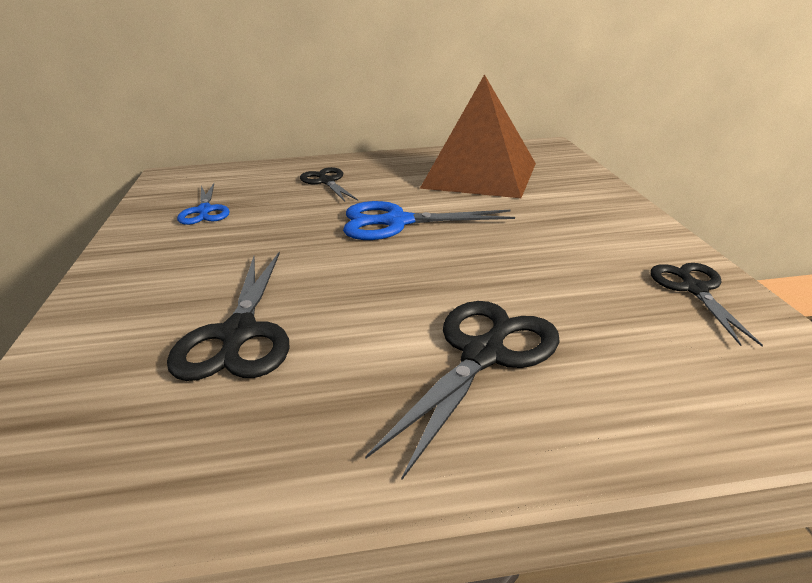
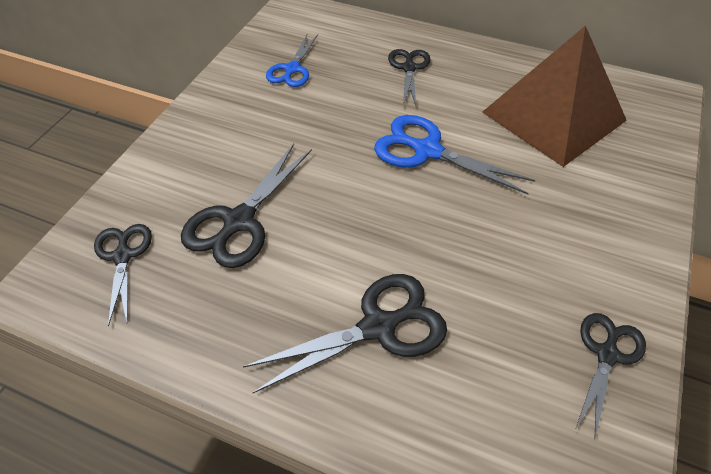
camera: 30 degrees right, 20 degrees up
none -> black scissors [94,224,152,327]

